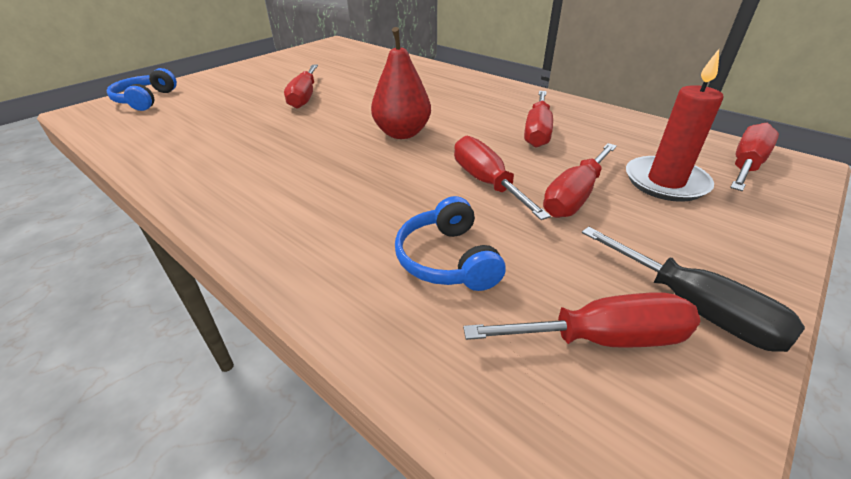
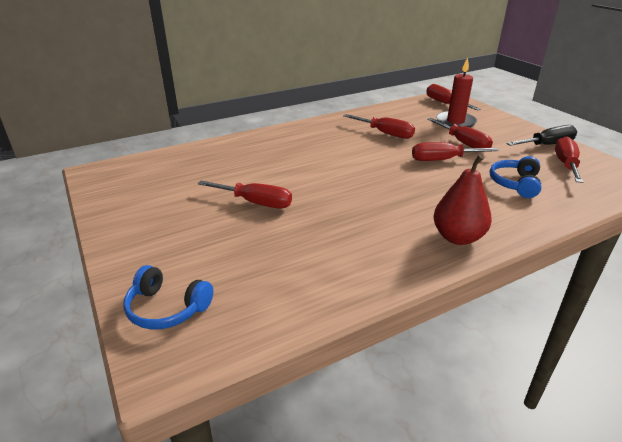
camera: 70 degrees left, 5 degrees down
red pear [371,27,431,139] -> red pear moved to [433,154,492,245]
blue headphones [395,196,506,291] -> blue headphones turned 105 degrees clockwise [489,156,541,198]

